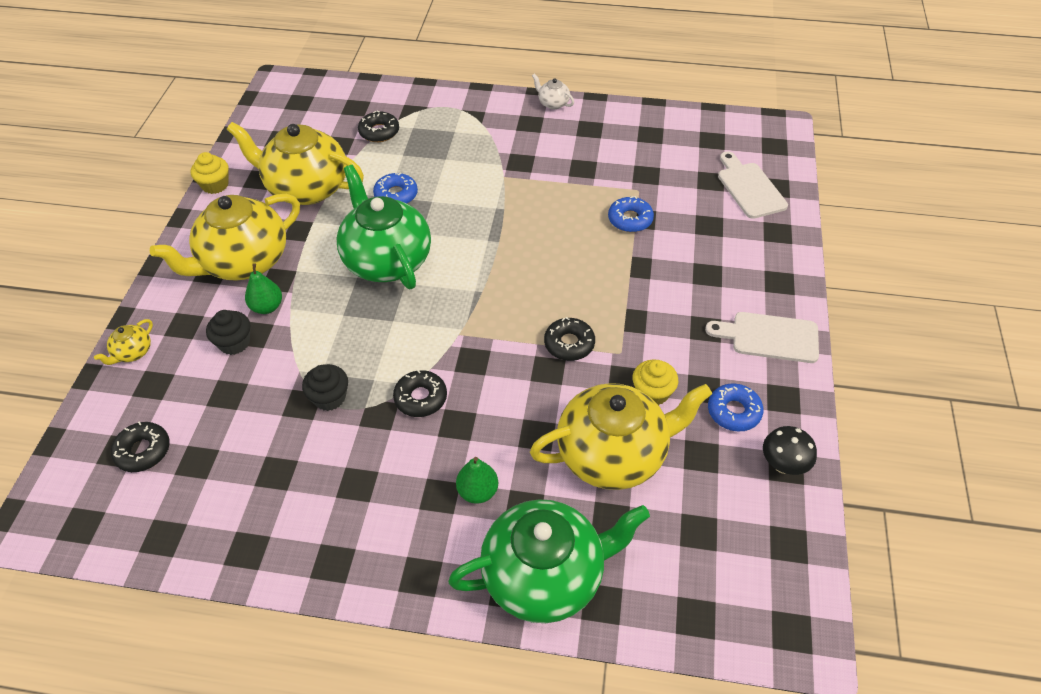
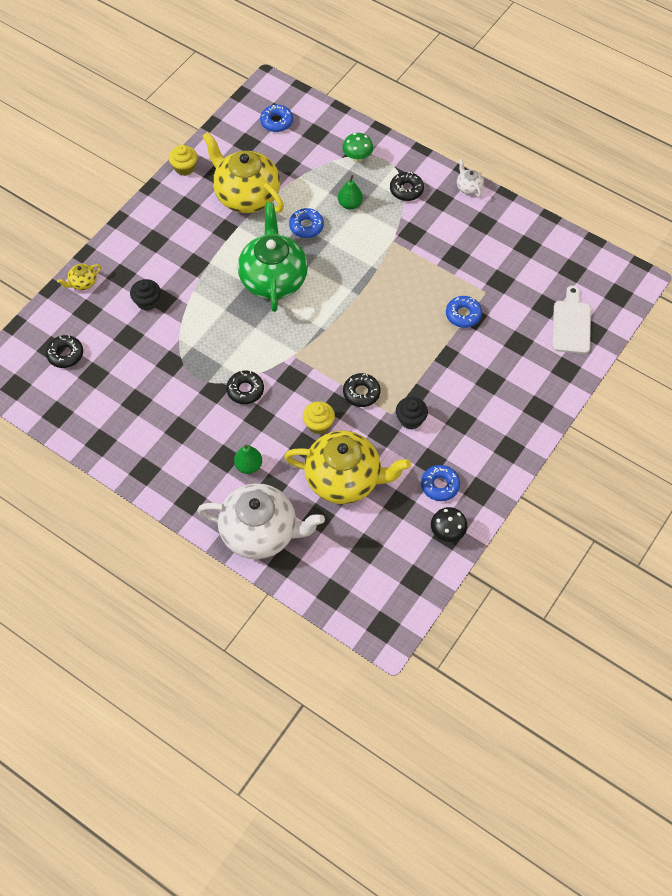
camera: 25 degrees right, 10 degrees up
yellow teapot [150,194,300,280] -> none
green pear [245,263,282,314] -> green pear moved to [338,175,363,210]
black cupcake [302,364,348,411] -> black cupcake moved to [396,397,428,429]
black donut [358,111,399,142] -> black donut moved to [390,172,424,201]
green teapot [448,499,650,623] -> white teapot [197,483,325,559]
yellow cupcake [632,360,678,405] -> yellow cupcake moved to [303,401,335,434]
white cutting board [705,312,819,363] -> none
none -> blue donut [260,105,293,132]
none -> green mushroom [342,133,373,163]

